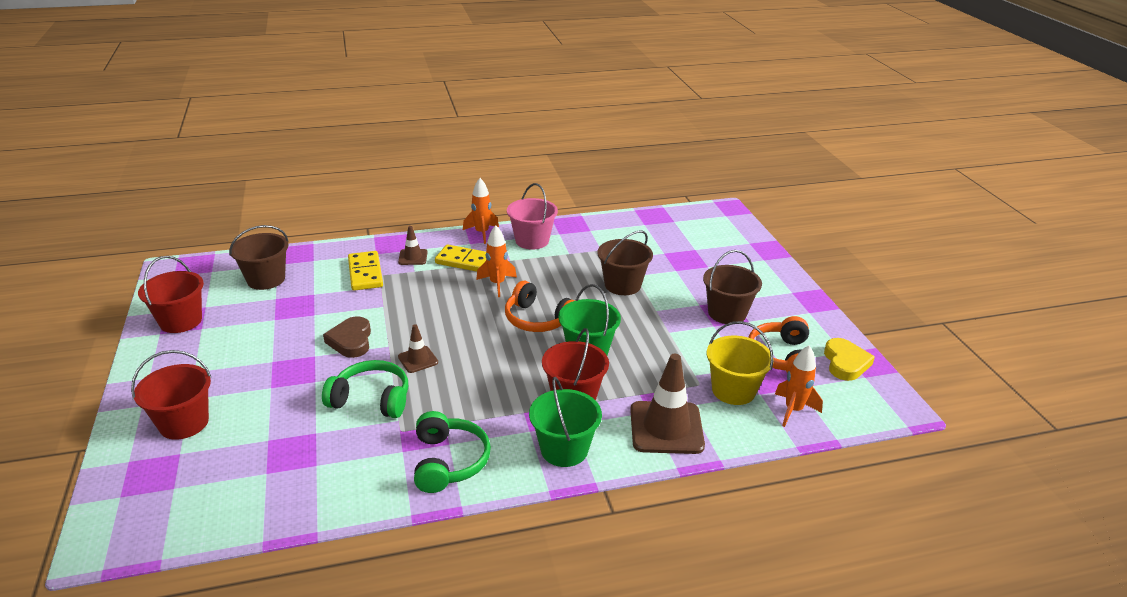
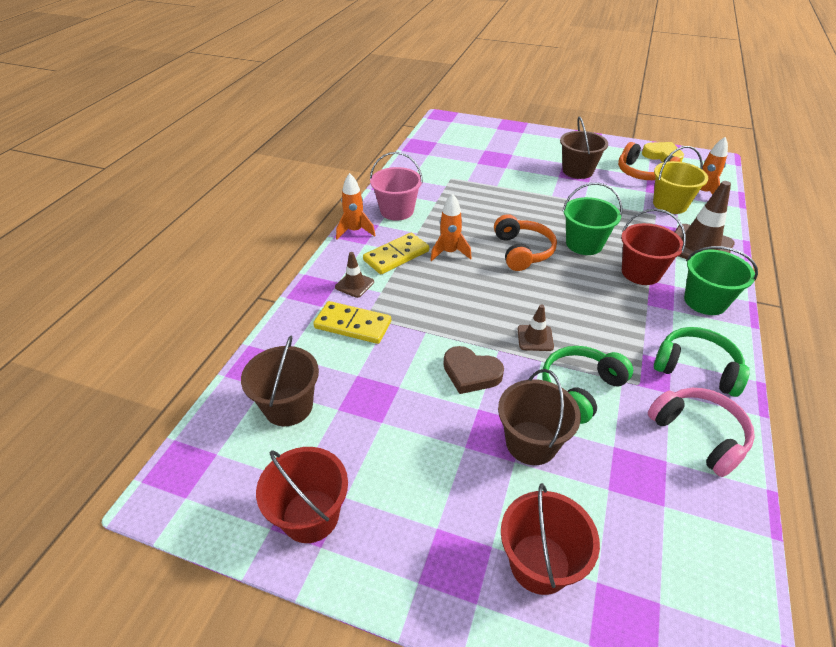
camera: 55 degrees left, 10 degrees up
orange headphones [505,281,575,332] -> orange headphones turned 75 degrees counterclockwise [494,214,557,271]
brown bucket [597,231,653,295] -> brown bucket moved to [498,369,581,465]
none -> pink headphones [648,388,755,477]

